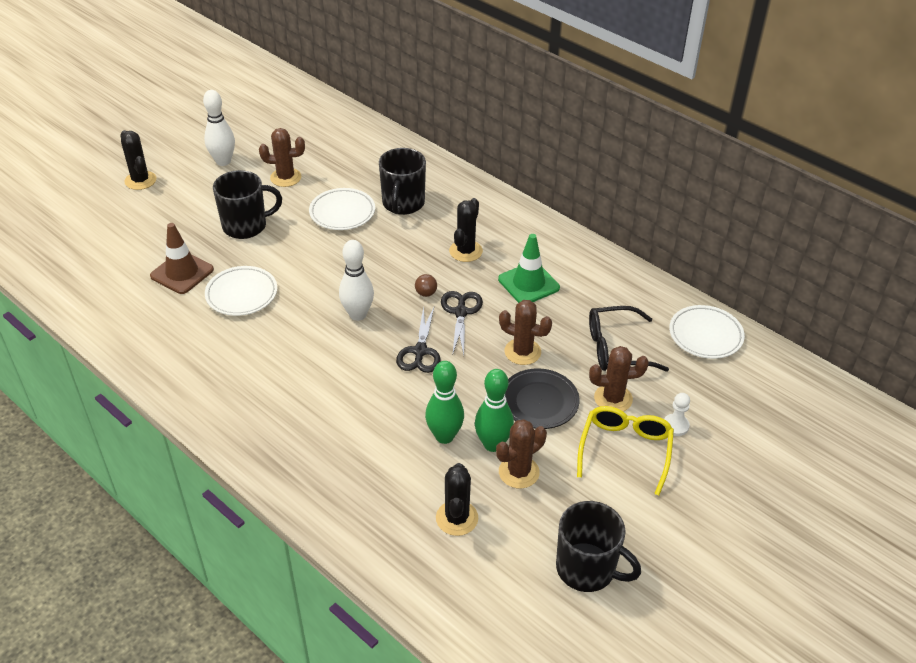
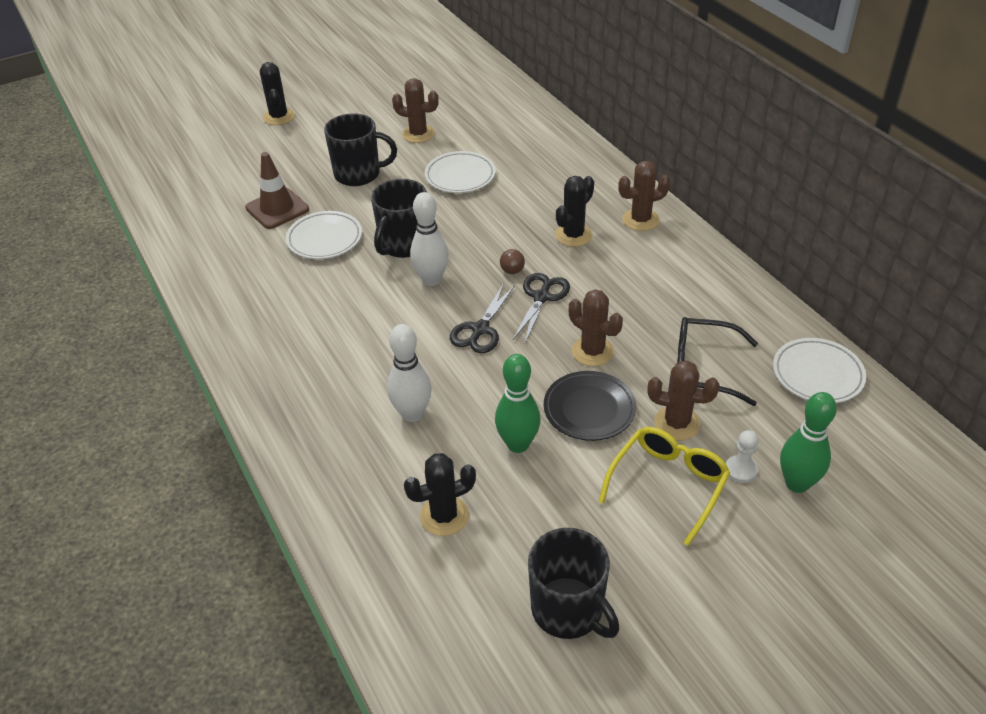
camera: 20 degrees right, 0 degrees up
white bowling pin [203,90,235,166] -> white bowling pin moved to [387,324,432,422]
black mug [379,148,426,215] -> black mug moved to [371,179,427,258]
green bowling pin [425,361,464,444] -> green bowling pin moved to [780,392,837,493]
black cactus [436,463,478,536] -> black cactus turned 45 degrees clockwise [404,453,476,536]
brown cactus [496,419,547,489] -> brown cactus moved to [618,161,670,231]
green traffic cone [498,234,560,303] -> none

